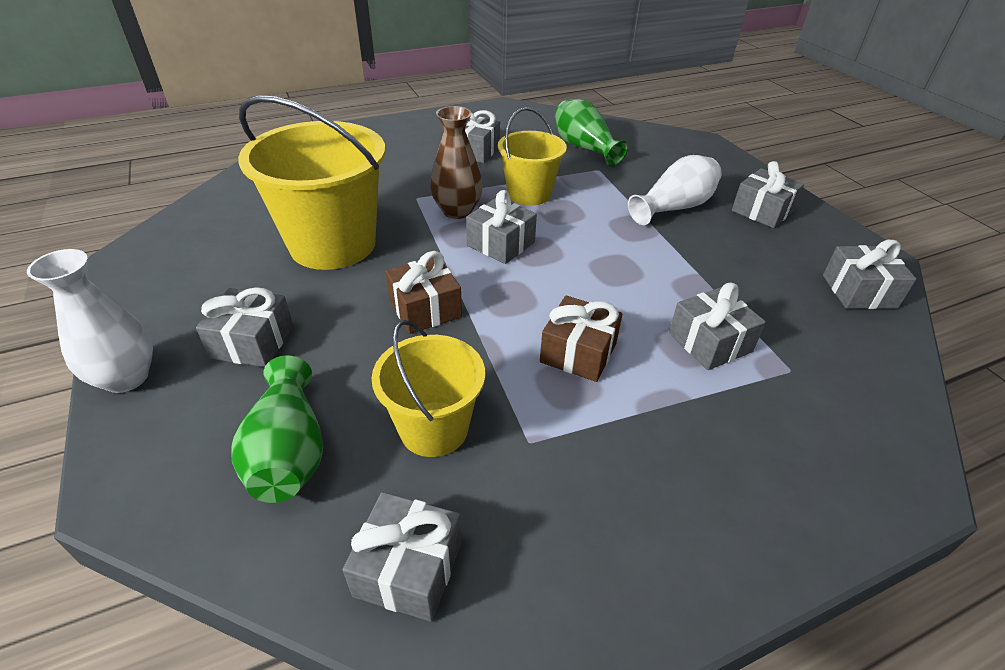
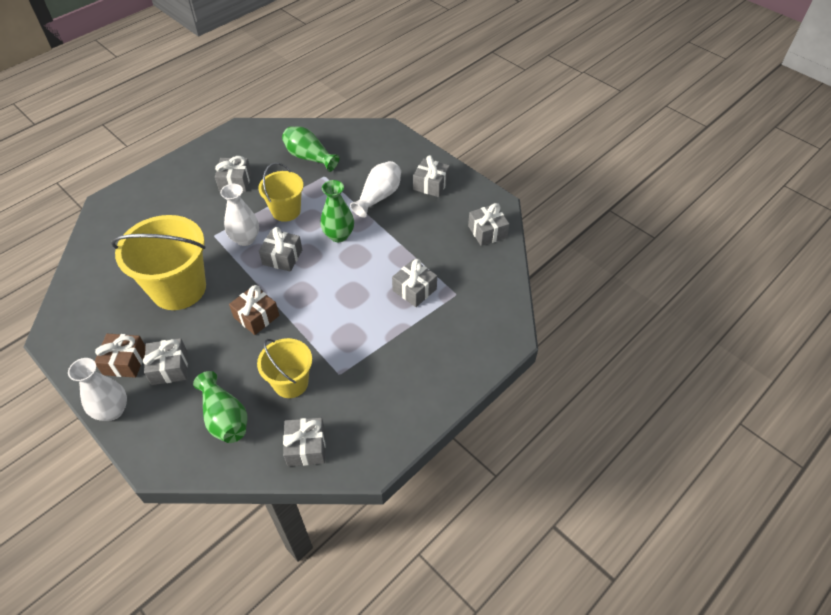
camera: 20 degrees left, 10 degrees up
brown vase [430,106,483,219] -> white vase [220,184,259,246]
brown gift [540,296,622,382] -> brown gift moved to [95,334,146,378]
none -> green vase [320,180,354,242]

